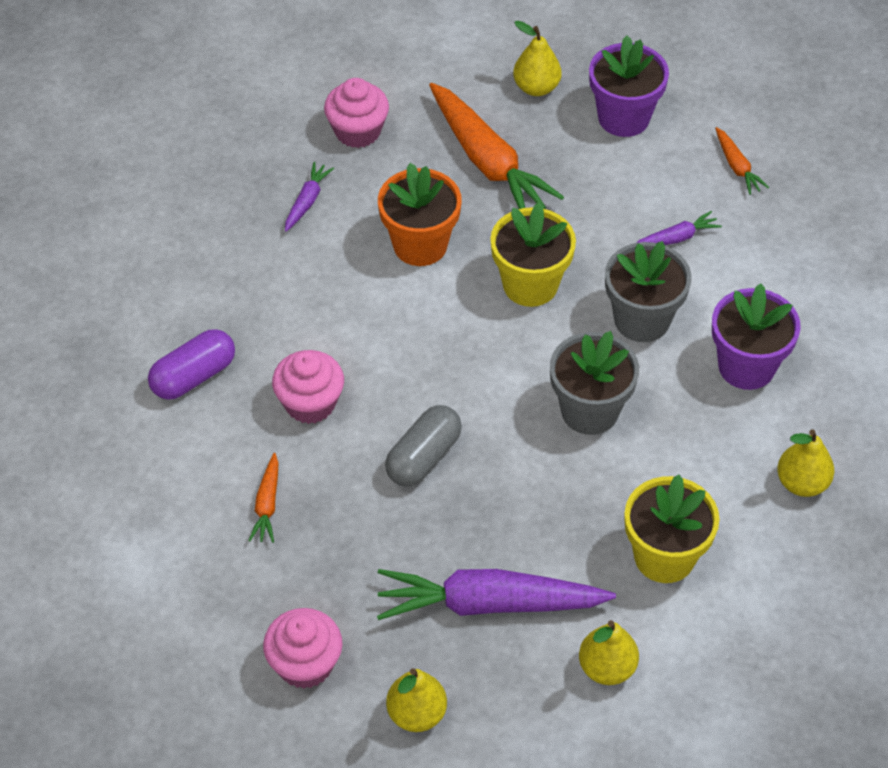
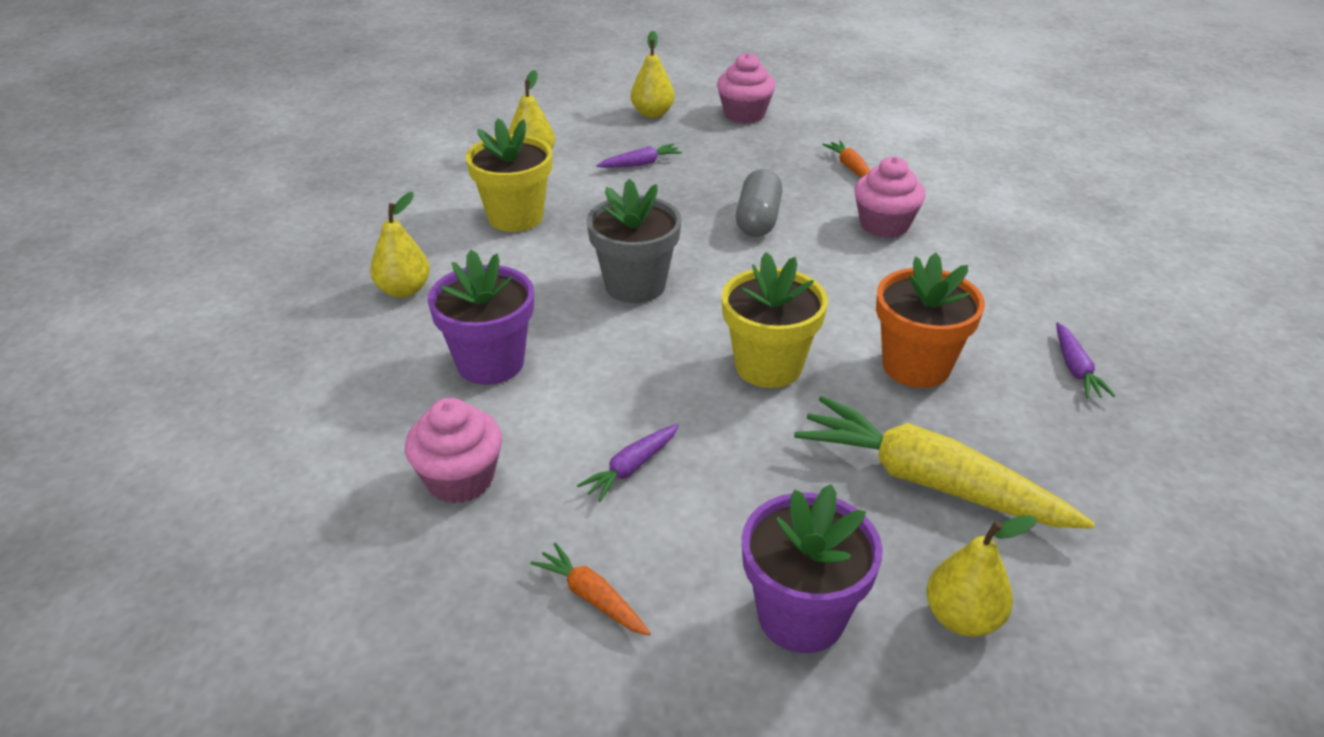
camera: 155 degrees right, 15 degrees down
purple capsule [148,329,235,400] -> none
pink cupcake [324,78,389,148] -> pink cupcake moved to [405,398,502,503]
purple carrot [377,569,616,620] -> purple carrot [596,143,682,168], size x0.46
orange carrot [429,83,564,209] -> yellow carrot [794,396,1095,529]
grey flower pot [605,241,692,342] -> none

